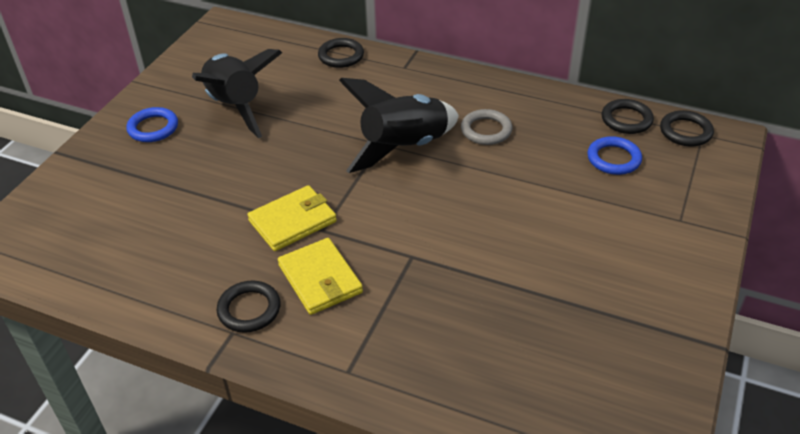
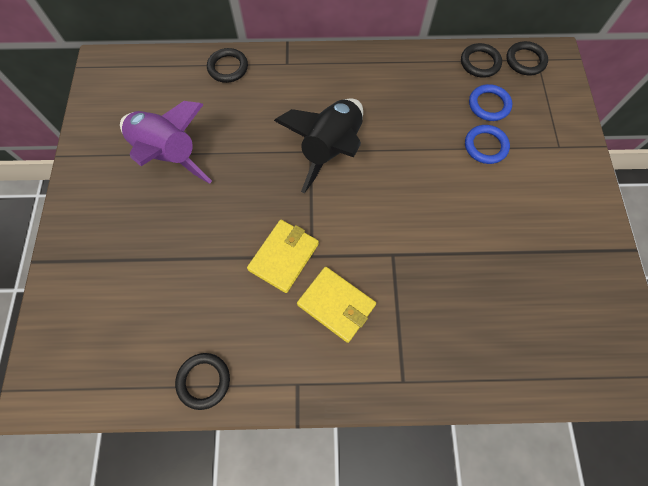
camera: 25 degrees left, 25 degrees up
blue ring [126,107,178,142] -> blue ring moved to [465,125,510,164]
black rocket [192,49,282,138] -> purple rocket [120,101,212,184]
black ring [217,281,281,333] -> black ring moved to [175,353,230,410]
grey ring [461,109,513,145] -> none

